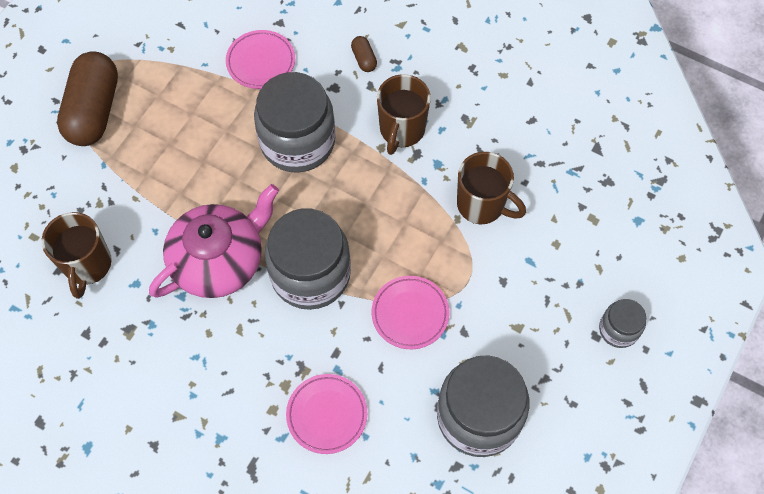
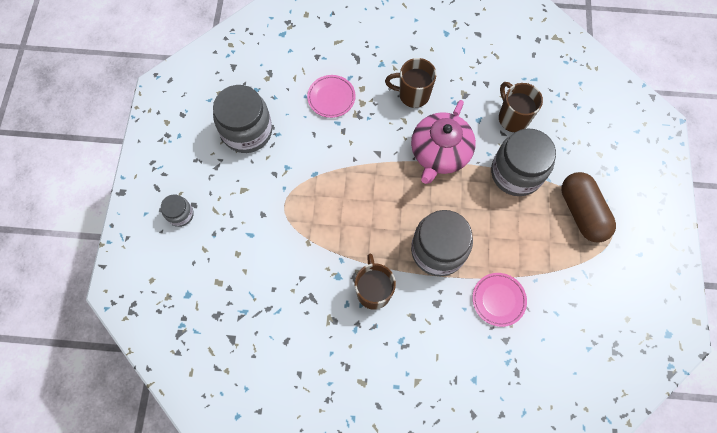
camera: 155 degrees right, 5 degrees up
grey jar [265,208,351,310] -> grey jar moved to [491,128,556,196]
brown capsule [351,36,377,72] -> none
pink plate [371,276,449,349] -> none
brown mug [457,152,526,224] -> brown mug moved to [385,58,437,108]

